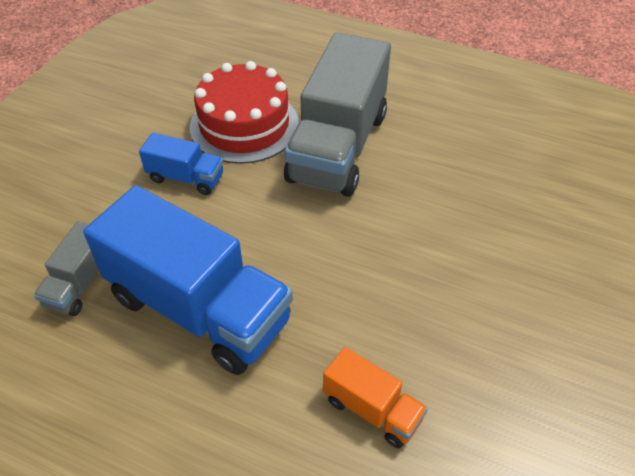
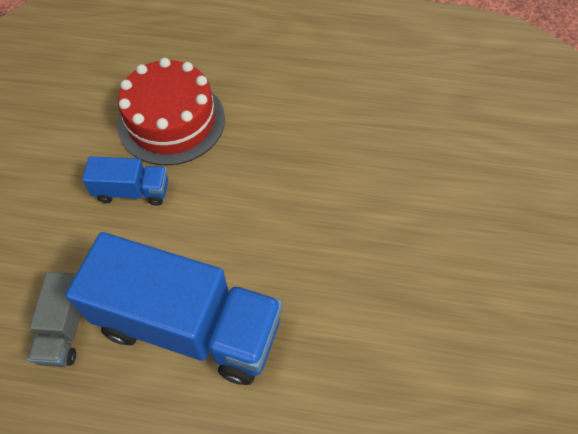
camera: 15 degrees left, 10 degrees up
grey truck [284,32,391,197] -> none
orange truck [323,347,428,448] -> none

